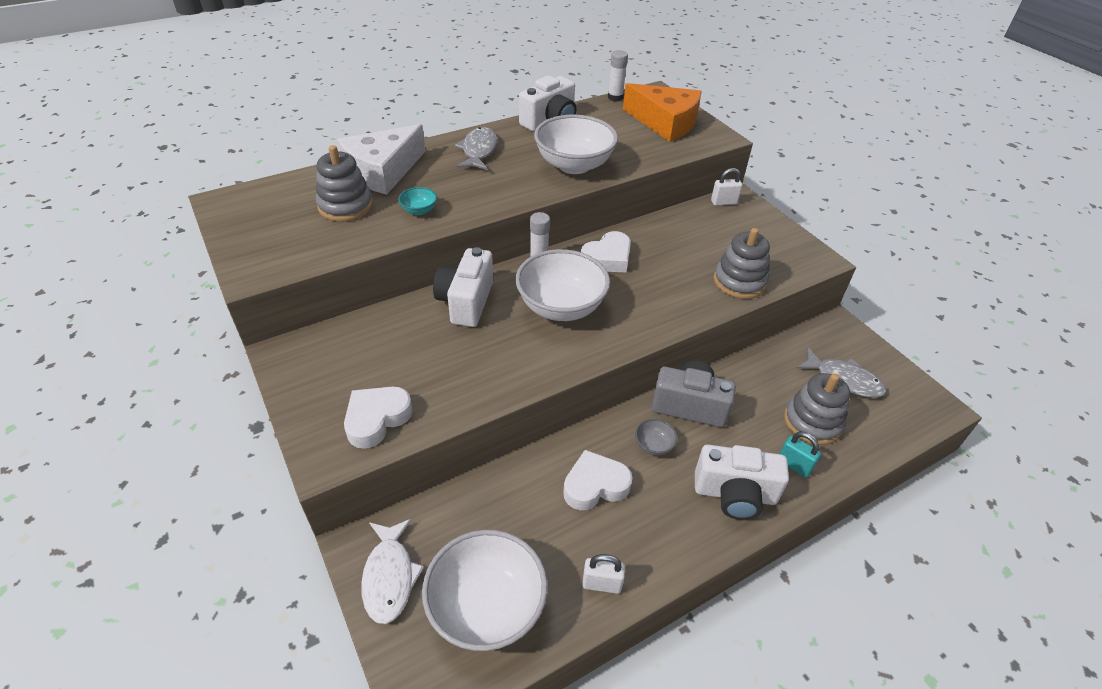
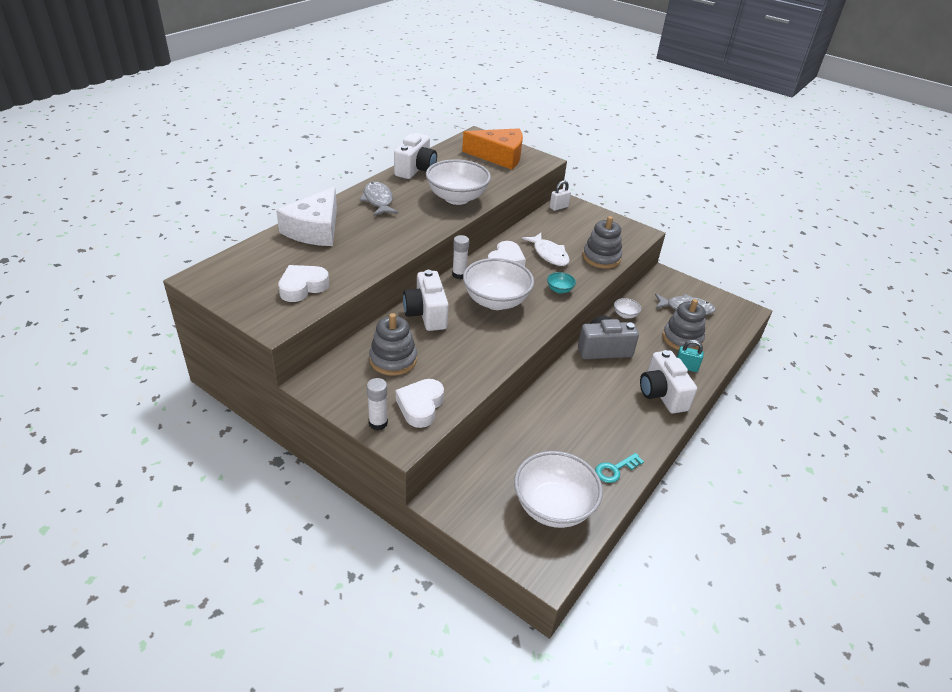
camera: 25 degrees left, 5 degrees down
grey stacking toy [316,145,373,222] -> grey stacking toy moved to [369,313,417,376]
white fish [361,519,424,624] -> white fish moved to [522,233,570,266]
turquoise bowl [398,187,437,215] -> turquoise bowl moved to [547,272,576,294]
white heart [563,450,633,510] -> white heart moved to [278,265,329,302]
white padlock [582,554,625,594] -> turquoise key [595,453,644,483]
white glue stick [608,50,628,101] -> white glue stick moved to [367,378,388,430]
grey bowl [635,419,678,456] -> none
white camera [695,445,789,520] -> white camera turned 90 degrees clockwise [640,350,697,413]
none -> white bowl [614,298,641,319]

